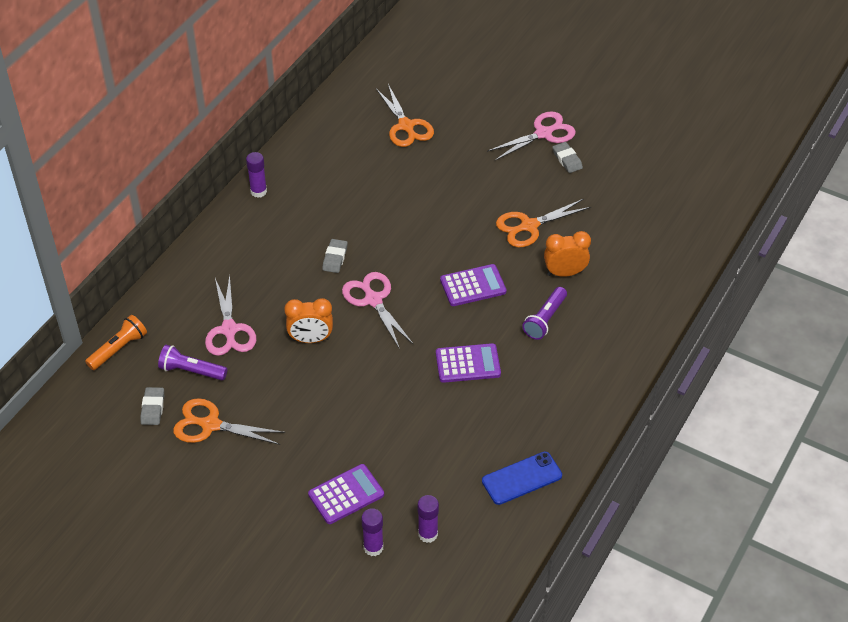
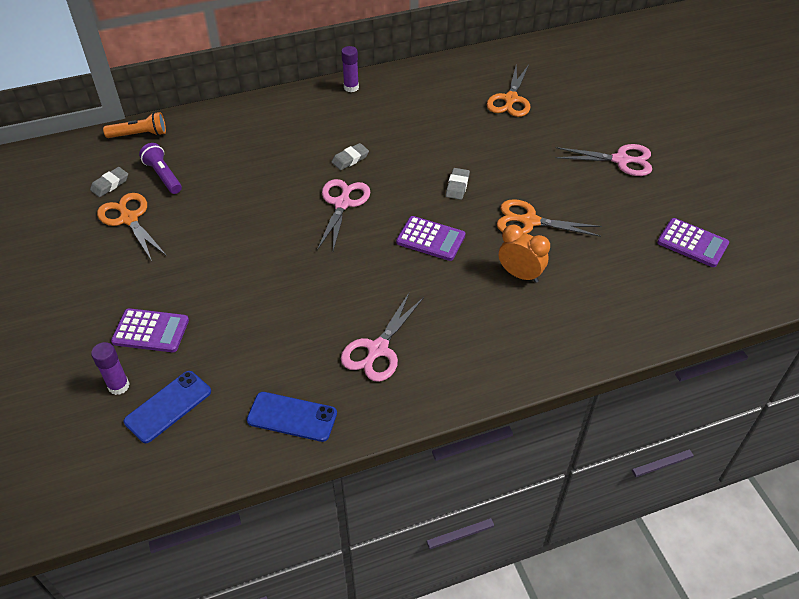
camera: 40 degrees right, 0 degrees up
pink scissors [205,275,256,356] -> pink scissors moved to [341,292,424,382]
orange clock [284,298,333,343] -> none
purple glue stick [418,495,439,543] -> blue phone [123,371,211,443]
purple calculator [436,343,501,383] -> purple calculator moved to [657,218,729,267]
purple flashlight [522,287,567,340] -> none
grey eraser [552,142,583,173] -> grey eraser moved to [446,168,470,200]

